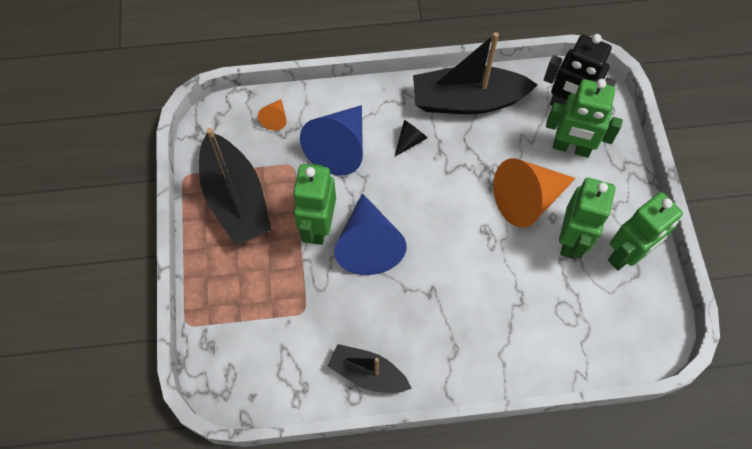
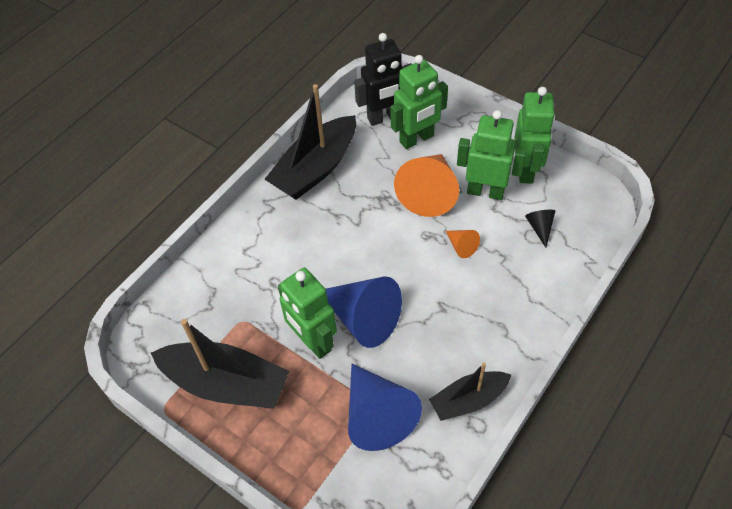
camera: 45 degrees left, 10 degrees down
orange cone [258,99,287,131] -> orange cone moved to [446,230,480,258]
blue cone [300,105,363,175] -> blue cone moved to [348,364,422,451]
black cone [394,120,428,157] -> black cone moved to [525,210,555,247]
green robot [559,178,615,259] -> green robot turned 45 degrees counterclockwise [457,110,527,200]

